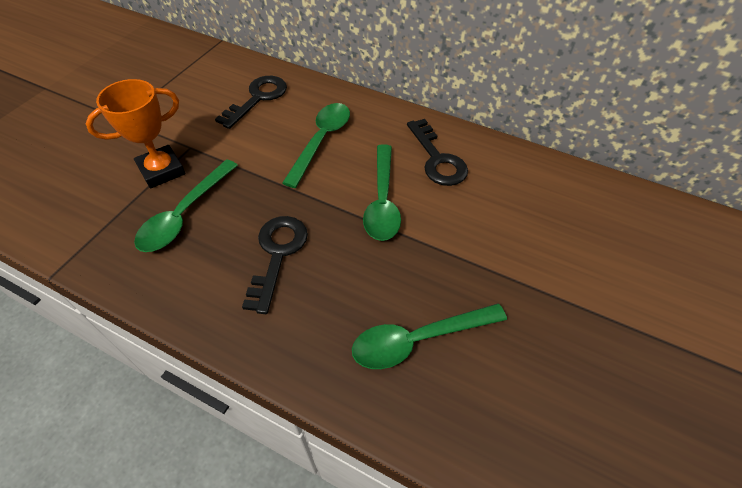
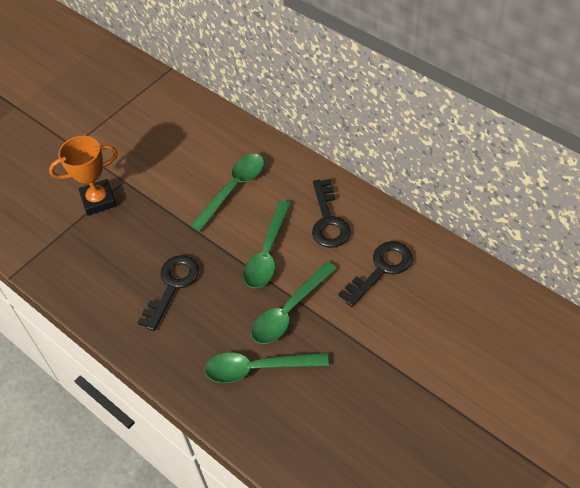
camera: 20 degrees right, 0 degrees up
green spoon [134,159,238,252] -> green spoon moved to [251,261,337,344]
black key [215,76,287,129] -> black key moved to [338,241,413,307]

